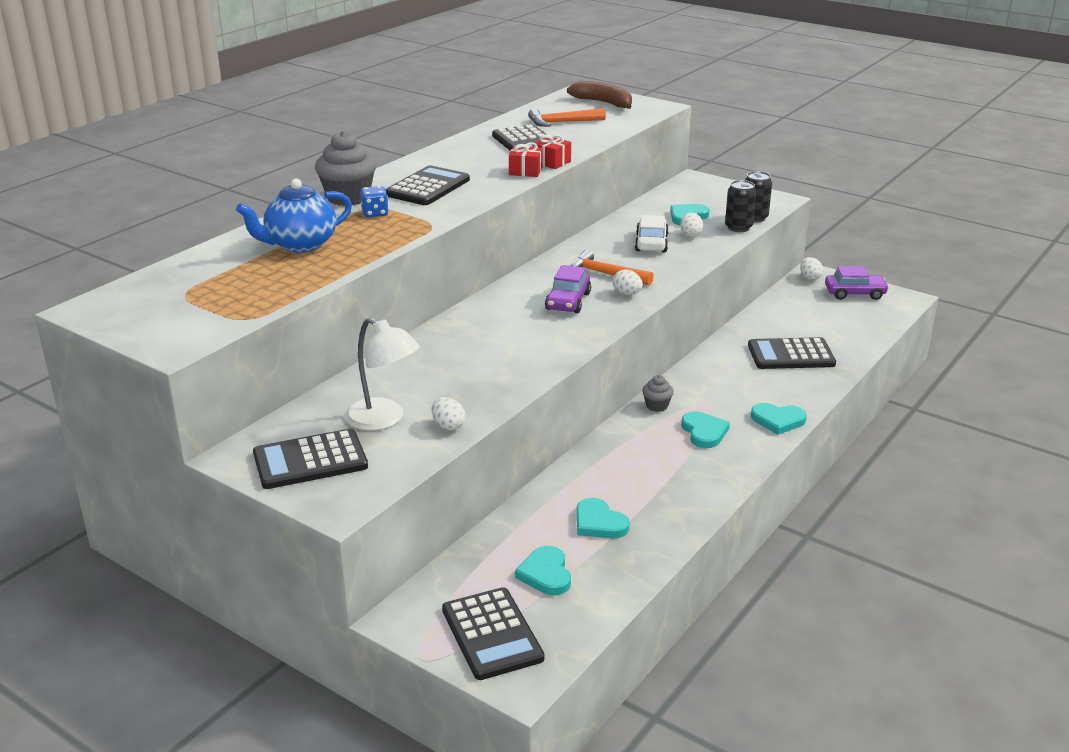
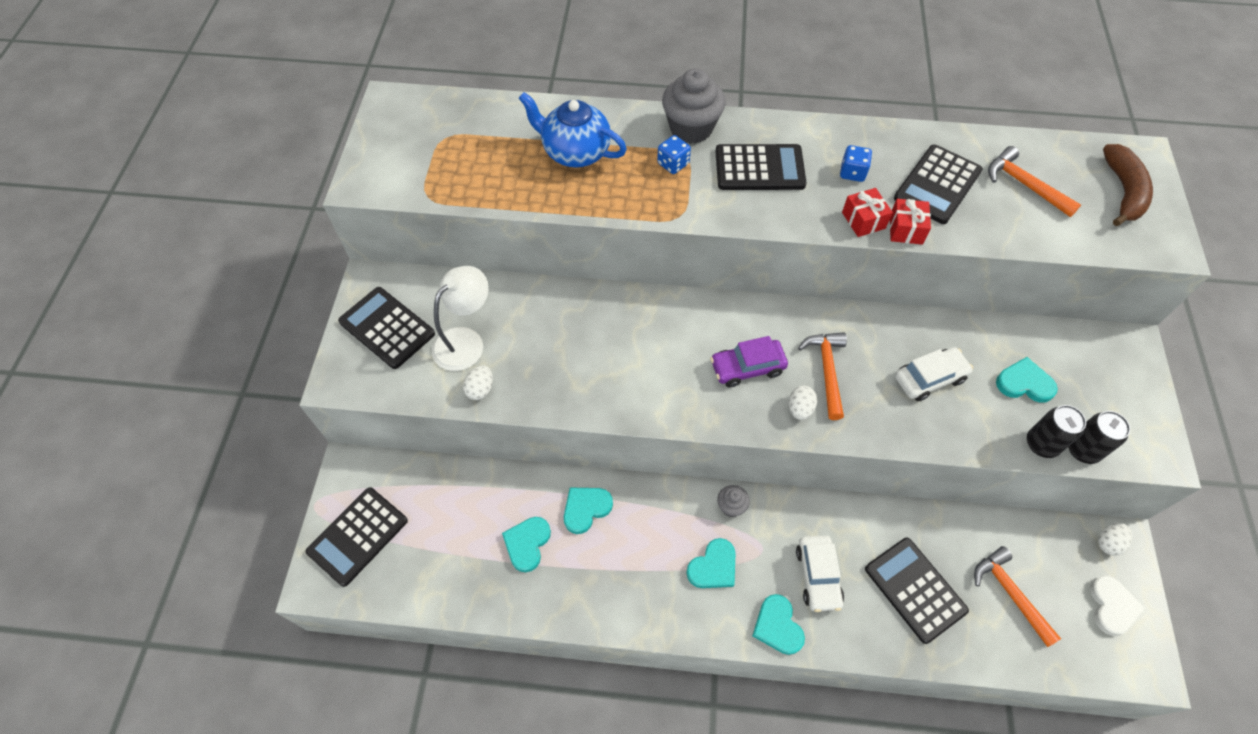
camera: 60 degrees right, 30 degrees up
white lamp [345,317,420,431] -> white lamp turned 150 degrees counterclockwise [432,266,489,371]
turquoise heart [515,546,571,595] -> turquoise heart moved to [564,488,613,534]
white egg [680,213,703,237] -> none
purple car [825,266,889,300] -> white heart [1090,575,1145,636]
none -> white car [796,535,844,612]
none -> blue dice [840,145,872,182]
none -> orange hammer [974,546,1061,647]

